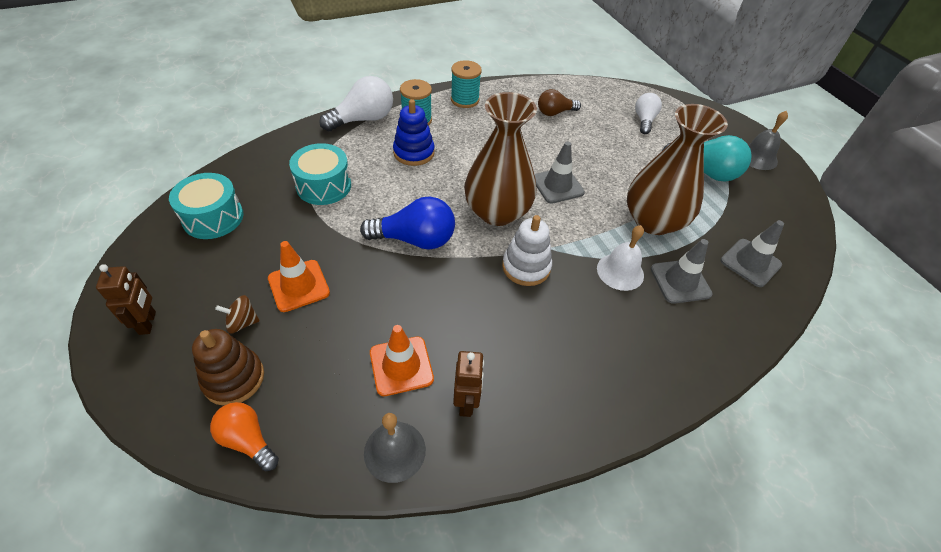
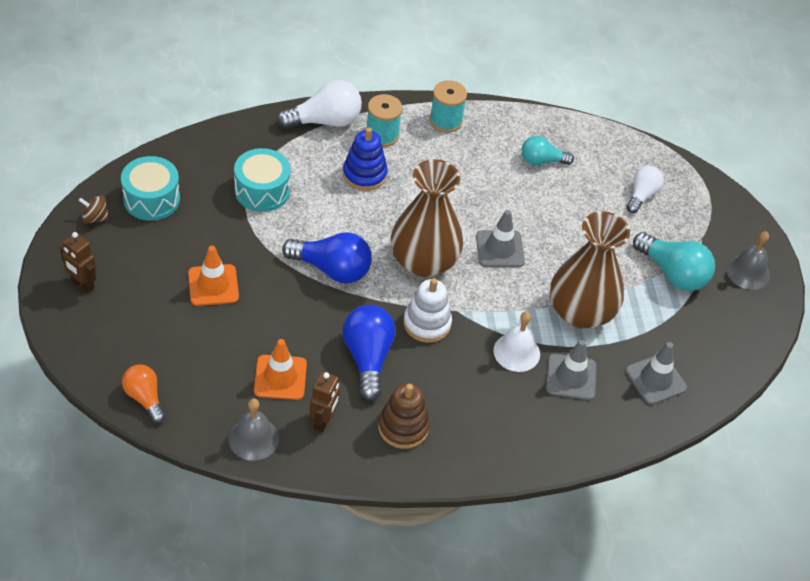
camera: 15 degrees right, 0 degrees up
brown robot [96,264,156,335] -> brown robot turned 120 degrees clockwise [60,232,97,293]
brown stacking toy [192,329,264,406] -> brown stacking toy moved to [378,383,430,449]
brown spinning top [215,295,260,334] -> brown spinning top moved to [78,195,109,224]
brown light bulb [538,89,581,116] -> turquoise light bulb [522,136,574,165]
none -> blue light bulb [343,305,396,401]

